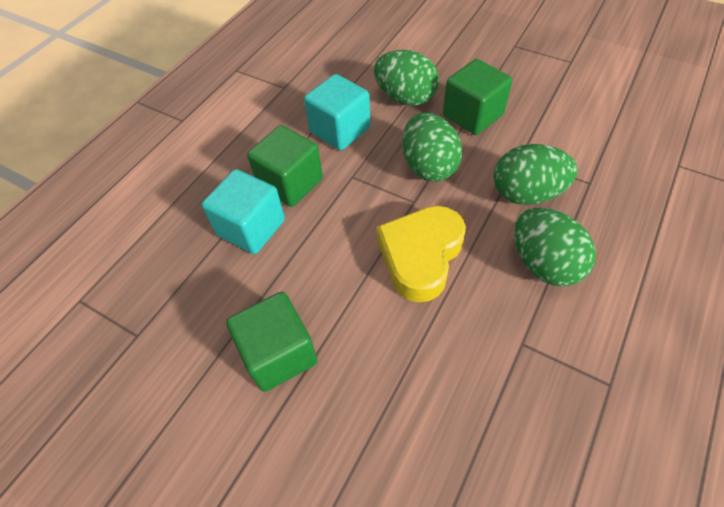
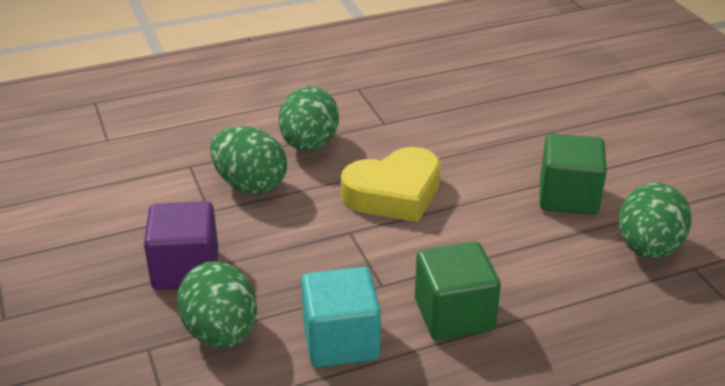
camera: 145 degrees left, 20 degrees down
turquoise cube [202,169,285,254] -> none
green egg [402,113,463,182] -> green egg moved to [619,183,692,259]
green cube [443,59,512,135] -> purple cube [144,201,218,290]

